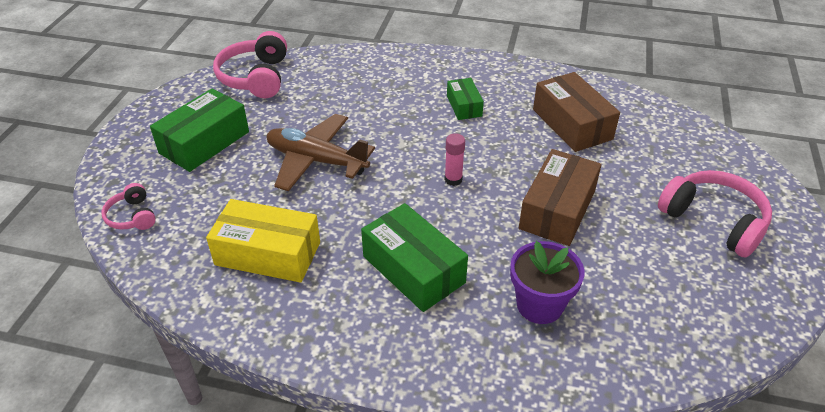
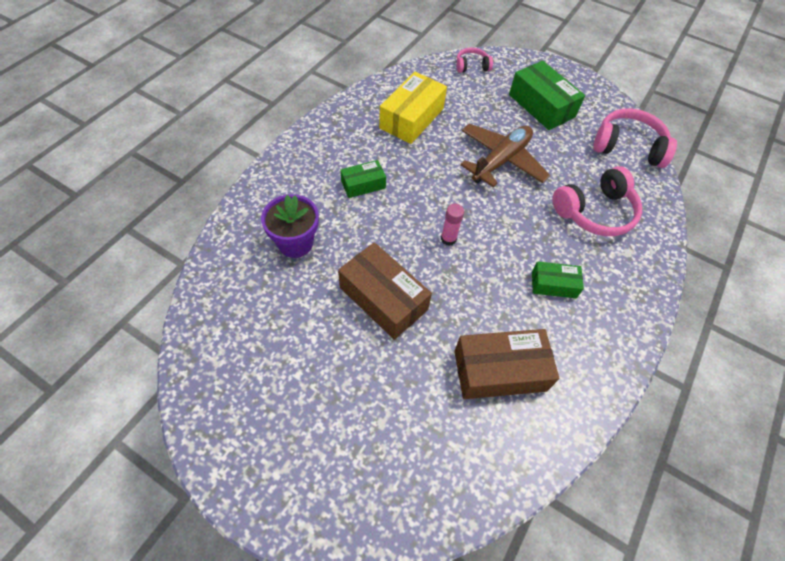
camera: 105 degrees right, 15 degrees up
green box [361,203,468,312] -> green box [341,160,386,198], size x0.57
pink headphones [658,170,772,258] -> pink headphones moved to [552,166,642,236]

